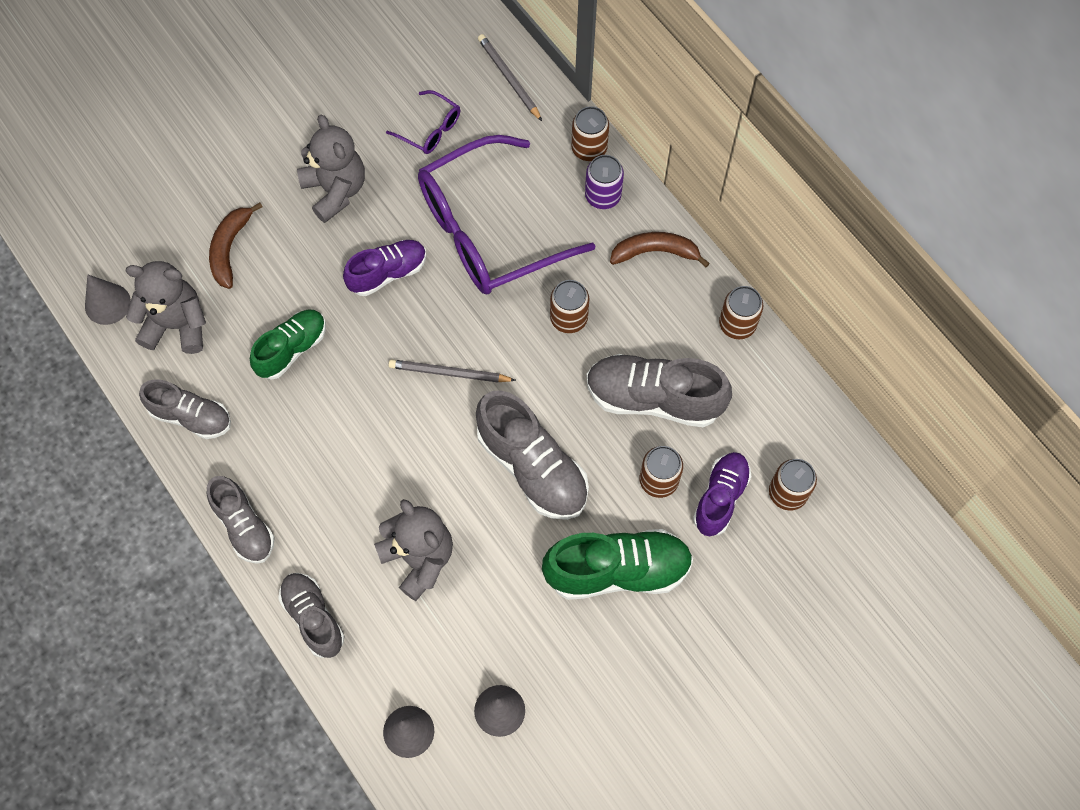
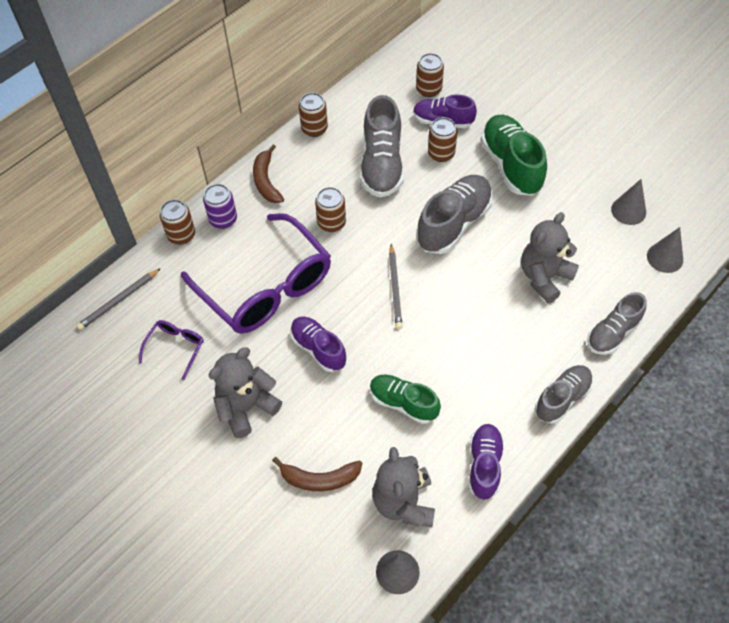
camera: 100 degrees left, 10 degrees down
grey shoe [139,380,231,439] -> purple shoe [469,424,504,500]

